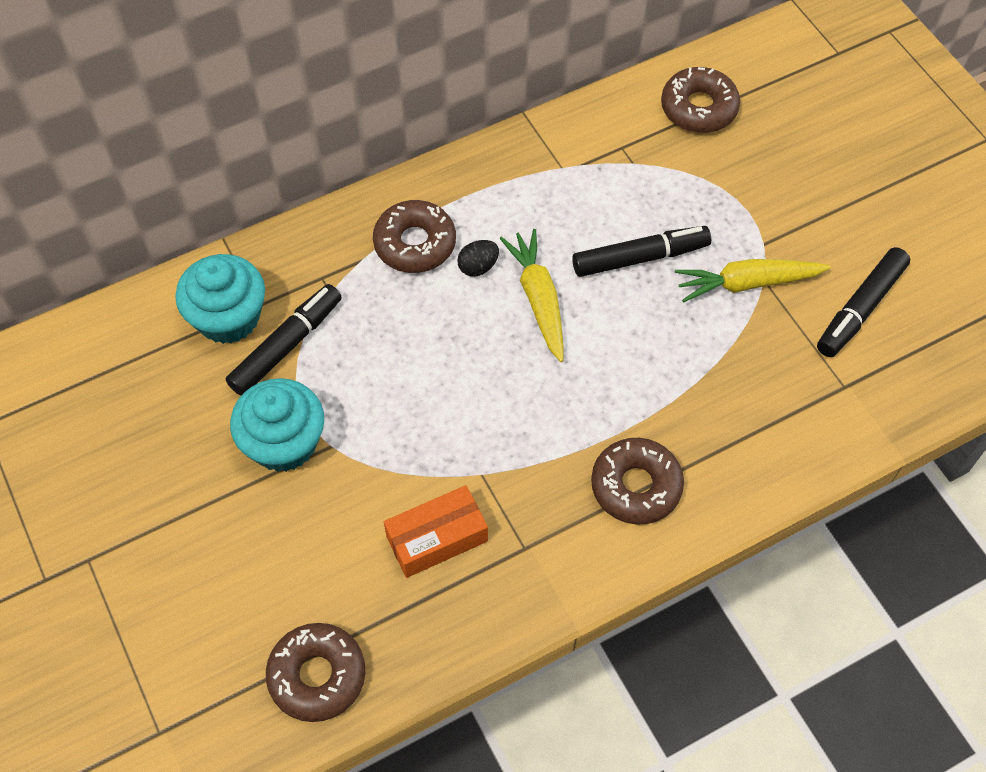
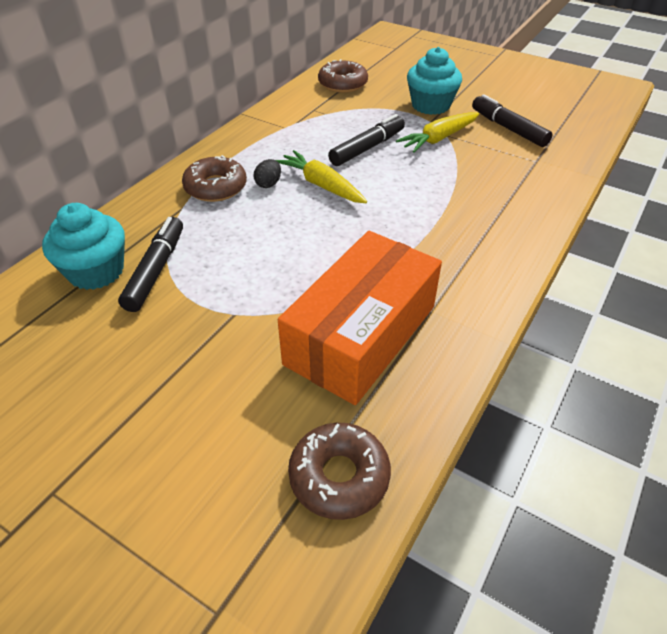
camera: 30 degrees left, 15 degrees down
turquoise cupcake [230,378,324,472] -> turquoise cupcake moved to [407,47,462,115]
orange box [384,485,488,578] -> orange box [278,231,442,405], size x1.92
brown donut [591,438,684,525] -> none
black marker [817,247,910,357] -> black marker turned 135 degrees clockwise [472,94,553,147]

